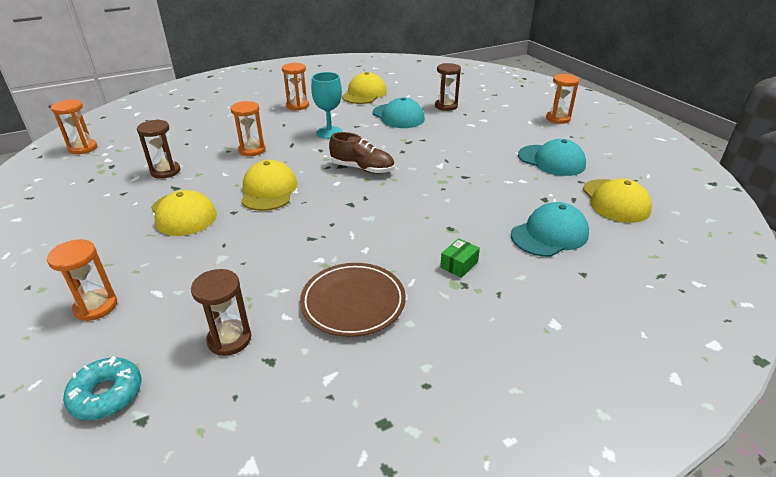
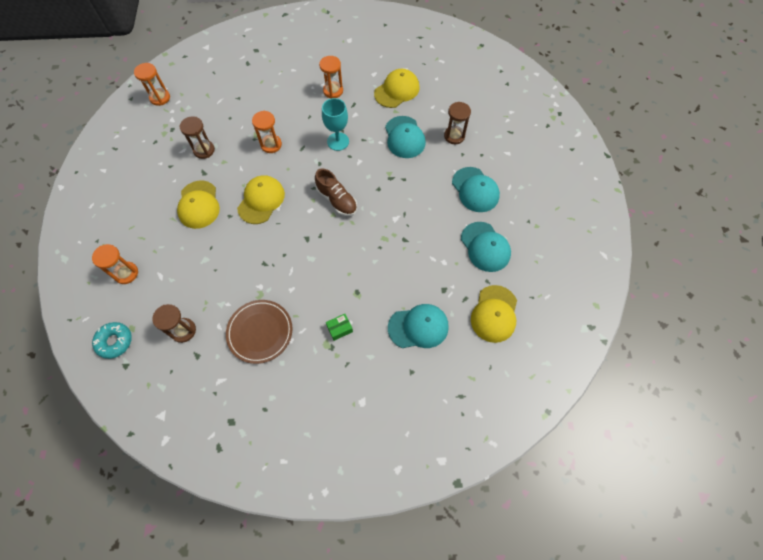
camera: 25 degrees right, 30 degrees up
orange hourglass [546,74,579,124] -> none
none -> turquoise cap [452,167,500,212]

